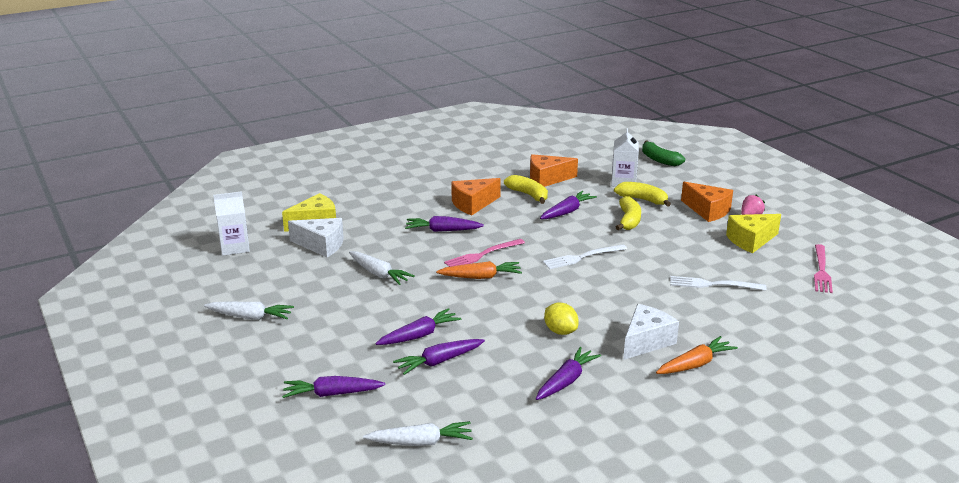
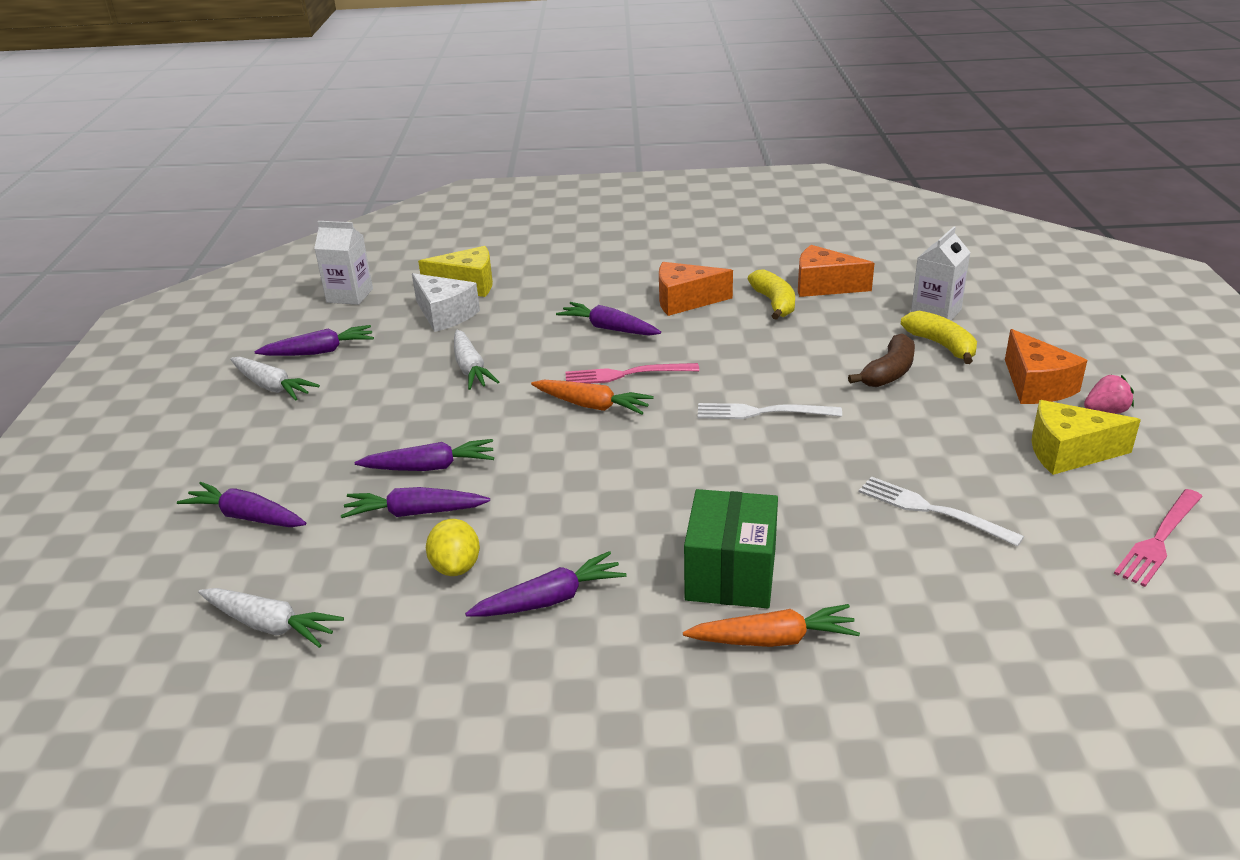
camera: 30 degrees right, 5 degrees up
purple carrot [540,191,597,219] -> purple carrot moved to [254,325,374,356]
yellow lemon [544,303,579,335] -> yellow lemon moved to [426,519,480,576]
yellow banana [616,196,641,230] -> brown banana [848,333,915,387]
white cheese [623,304,679,360] -> green box [684,489,778,608]
green banana [642,140,685,166] -> none

